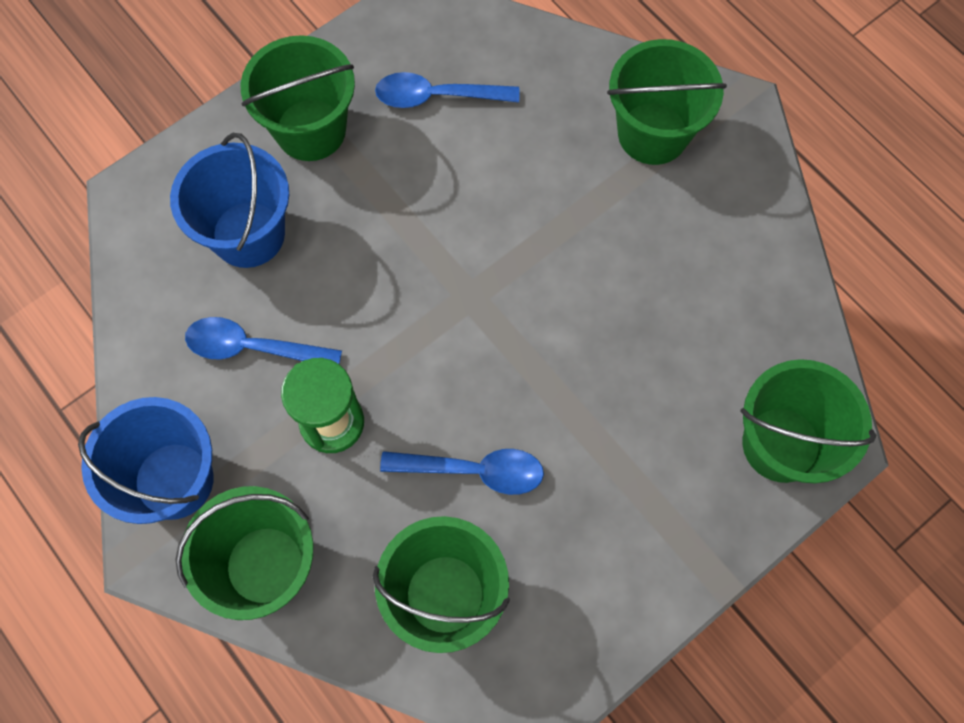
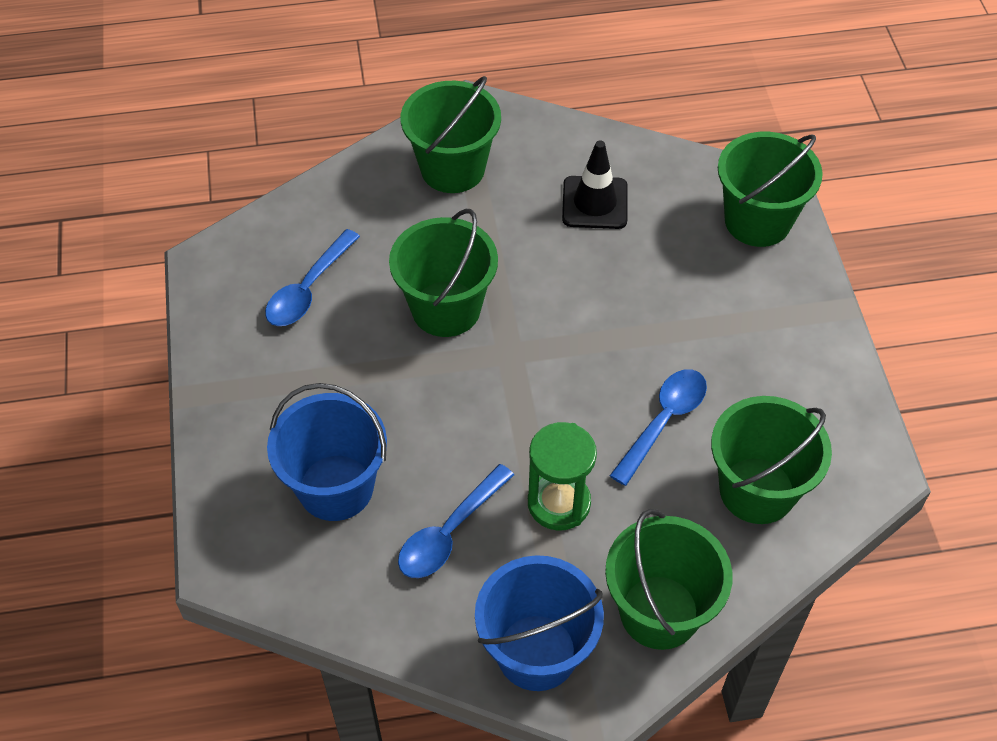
camera: 60 degrees left, 15 degrees down
green bucket [241,35,355,161] -> green bucket moved to [389,209,498,337]
none -> black traffic cone [562,141,628,229]

